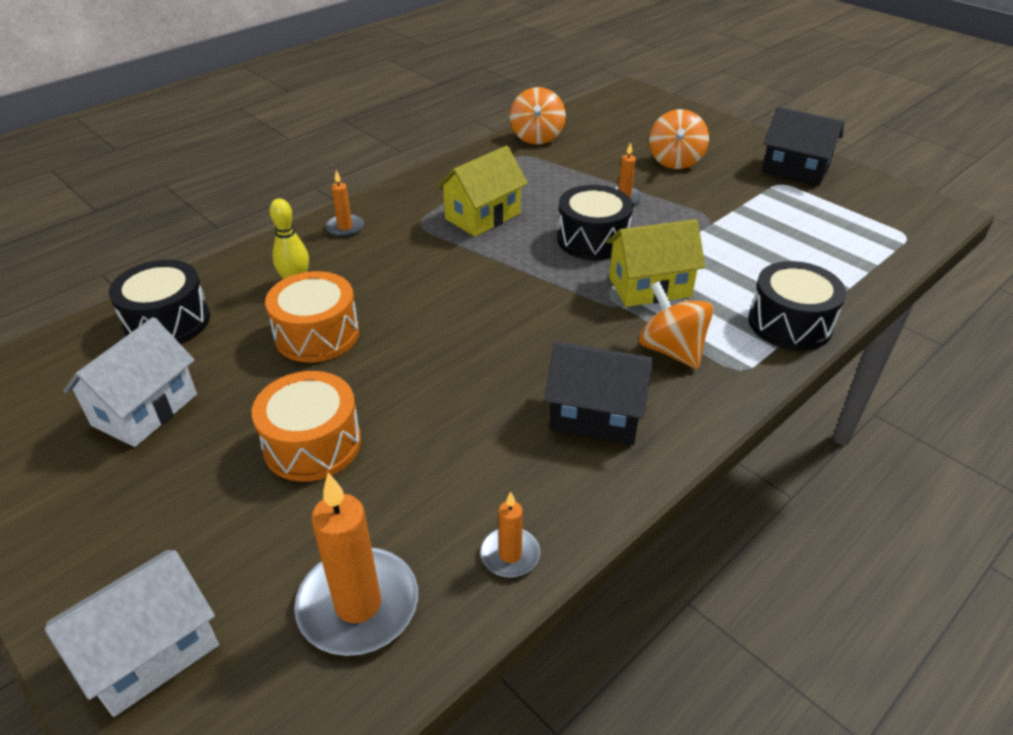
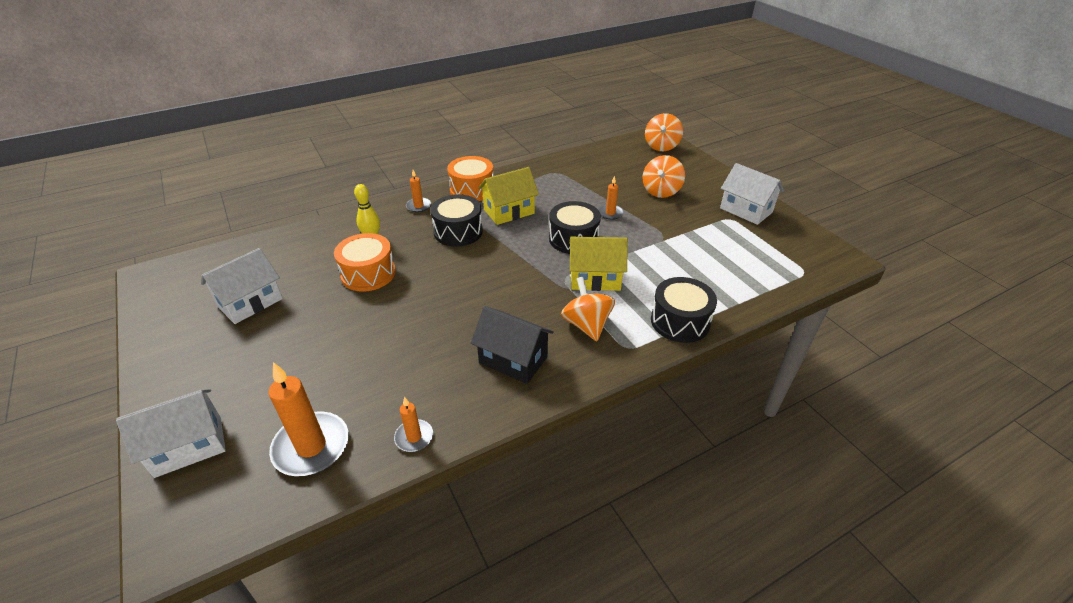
camera: 15 degrees right, 0 degrees up
black drum [109,260,210,344] -> black drum moved to [430,194,483,247]
orange drum [252,371,361,482] -> orange drum moved to [447,156,493,201]
orange spinning top [510,87,566,145] -> orange spinning top moved to [645,113,683,151]
black house [762,107,844,186] -> white house [720,163,784,225]

